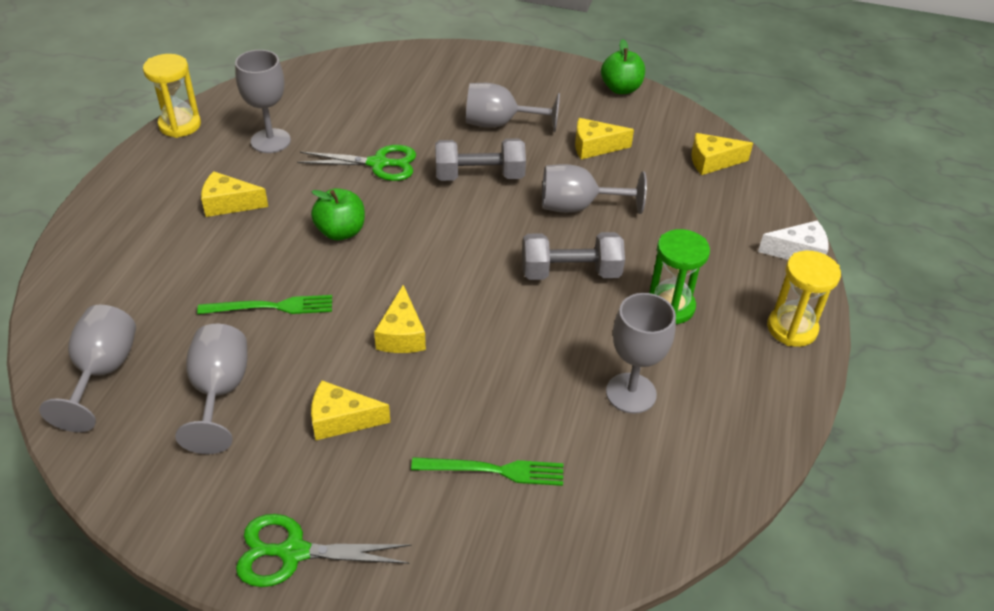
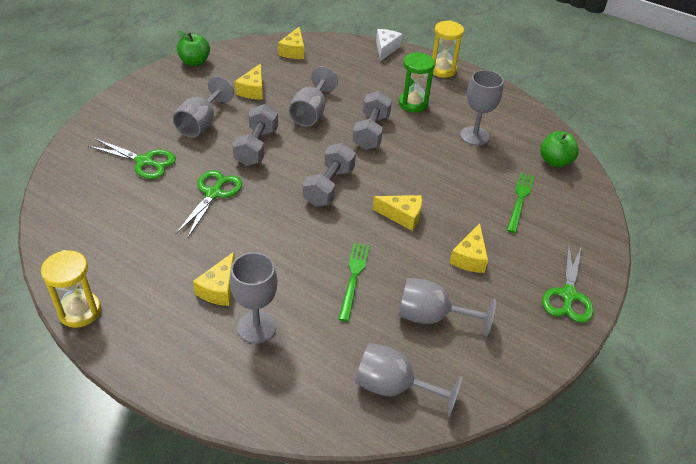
camera: 75 degrees left, 0 degrees up
grey goblet [235,50,291,153] -> grey goblet moved to [230,252,278,344]
green apple [311,188,365,240] -> green apple moved to [540,131,579,167]
none -> green scissors [88,139,176,179]
none -> grey dumbbell [303,143,356,207]

